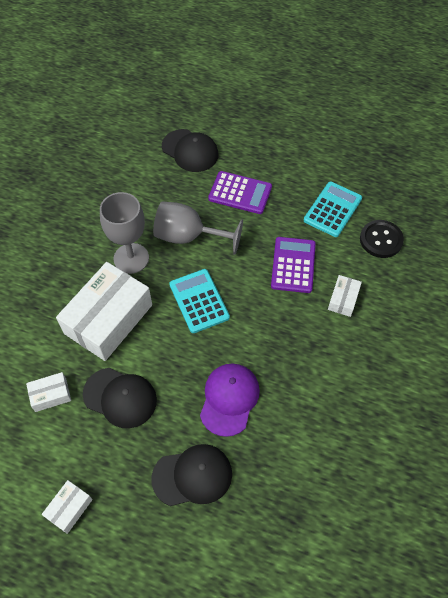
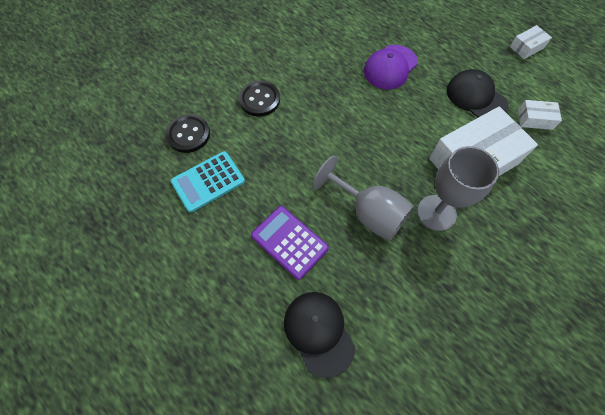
camera: 155 degrees left, 5 degrees up
black cap [151,444,232,506] -> none
turquoise calculator [169,269,230,333] -> none
purple calculator [271,237,316,293] -> none
white box [328,275,362,317] -> black button [239,81,280,117]

